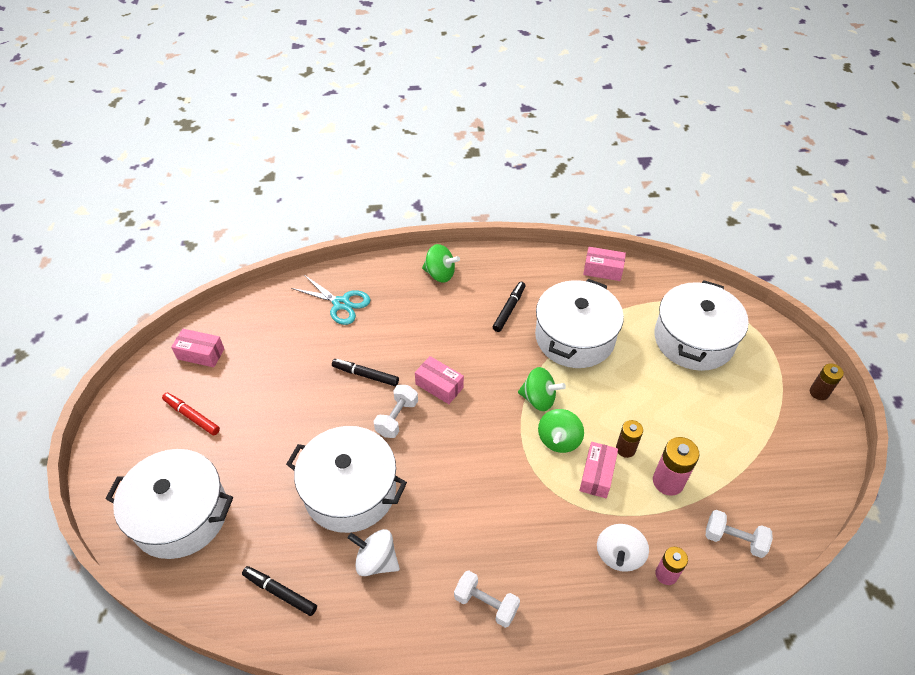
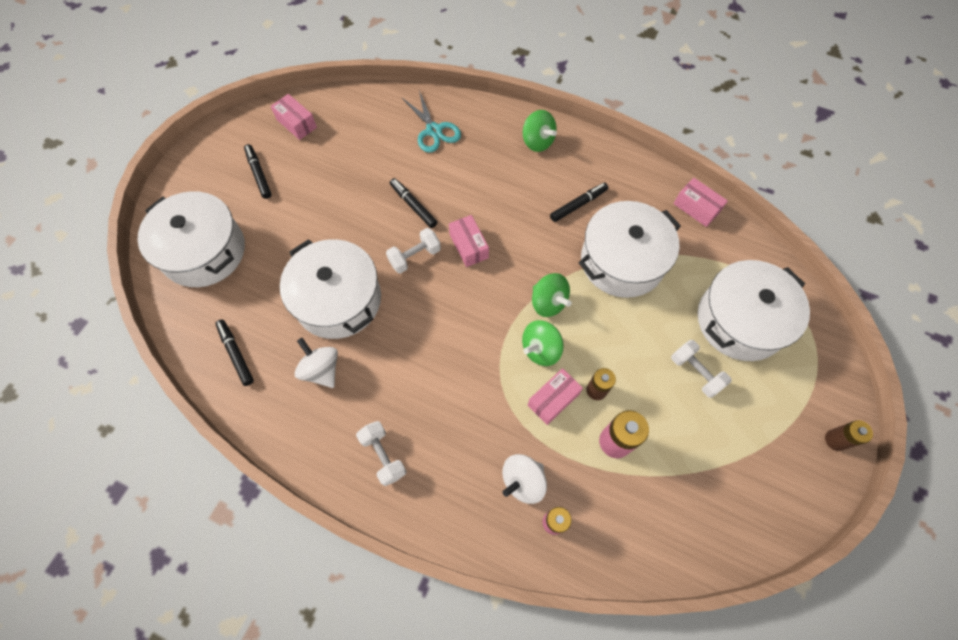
camera: 30 degrees right, 15 degrees up
red marker [162,393,220,435] -> black marker [244,144,272,199]
white dumbbell [706,510,773,558] -> white dumbbell moved to [671,340,731,398]

